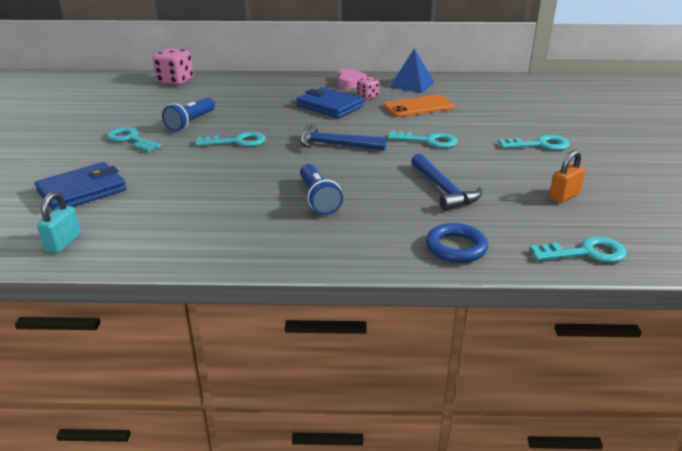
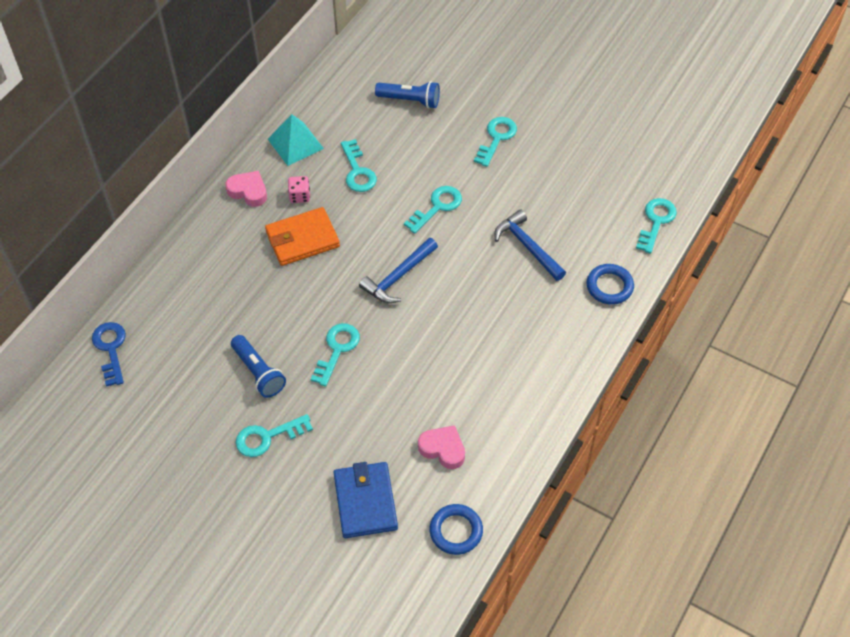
camera: 60 degrees left, 25 degrees up
turquoise padlock [37,192,81,253] -> blue ring [430,504,483,555]
pink dice [153,48,193,85] -> blue key [92,322,126,387]
blue wallet [297,87,364,118] -> orange wallet [265,207,340,266]
blue flashlight [300,164,343,215] -> blue flashlight moved to [375,81,440,109]
orange phone [383,95,455,117] -> turquoise key [341,139,377,192]
blue pyramid [389,48,435,93] -> turquoise pyramid [268,114,324,166]
blue hammer [411,153,482,211] -> blue hammer turned 135 degrees counterclockwise [494,209,566,281]
orange padlock [549,150,585,203] -> none
none -> pink heart [418,425,465,469]

